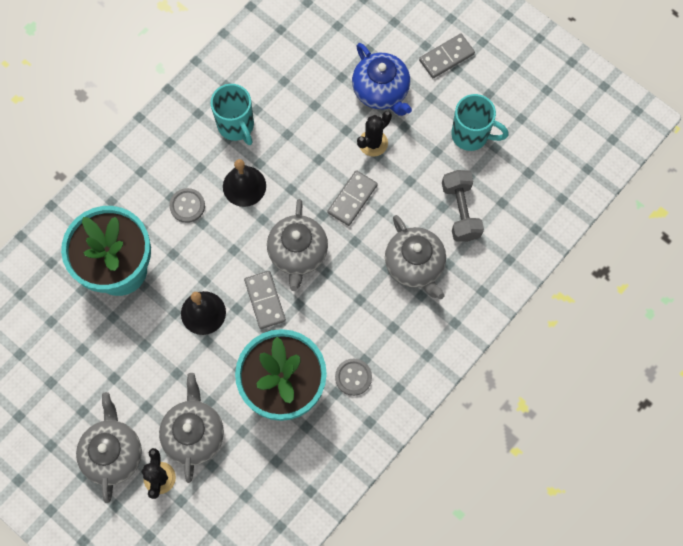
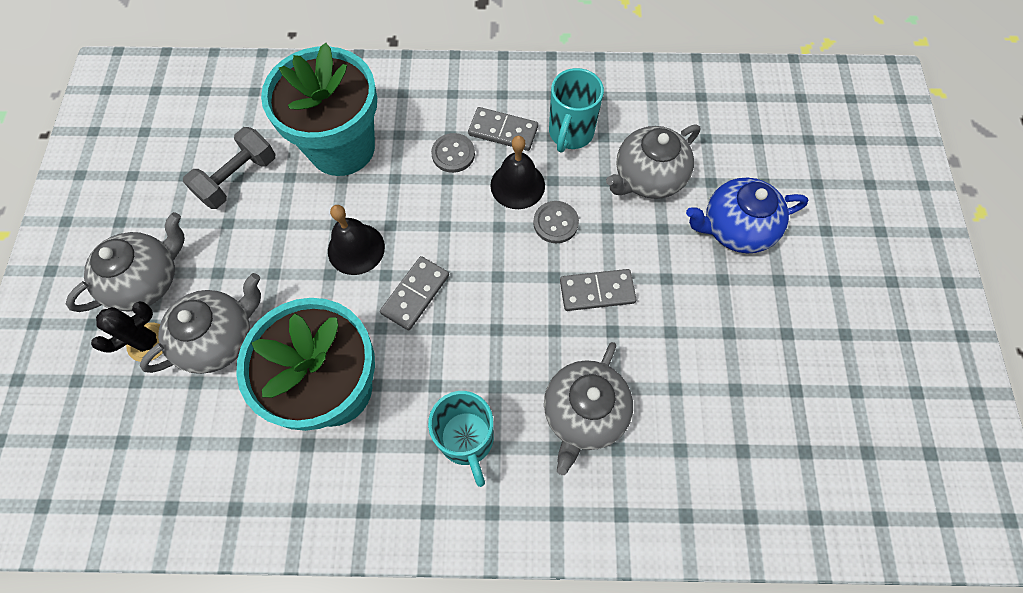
camera: 50 degrees right, 5 degrees down
grey teapot [267,199,328,291] -> grey teapot moved to [606,124,700,199]
grey button [335,358,372,396] -> grey button moved to [533,201,579,243]
blue teapot [352,43,412,116] -> blue teapot turned 60 degrees clockwise [686,178,808,253]
black cactus [357,111,392,157] -> none
grey domino [419,34,475,78] -> grey domino moved to [468,107,538,151]
grey dumbbell [442,170,484,242] -> grey dumbbell moved to [183,127,275,209]
turquoise mug [451,94,509,151] -> turquoise mug moved to [428,391,494,487]

